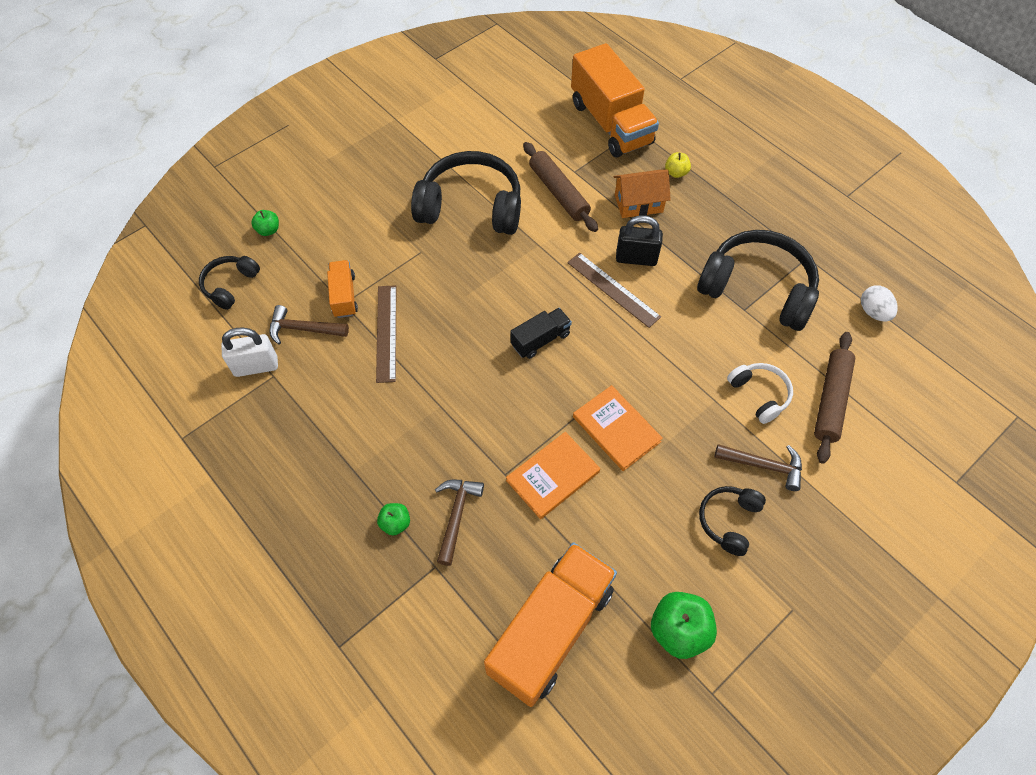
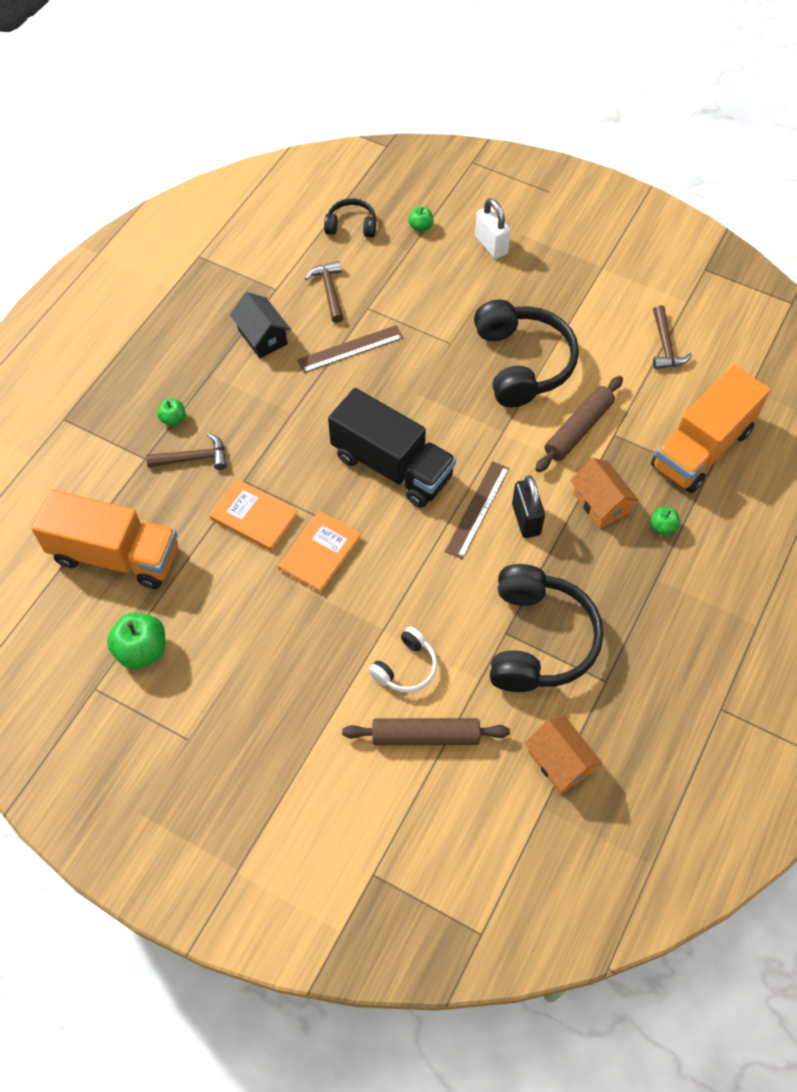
camera: 70 degrees right, 0 degrees up
white padlock [221,327,278,377] -> white padlock moved to [475,198,511,259]
orange truck [327,260,358,318] -> none
black truck [510,308,572,359] -> black truck [328,388,456,508], size x2.06
yellow apple [665,152,691,178] -> green apple [650,507,680,536]
black headphones [699,486,766,556] -> none
brown hammer [715,444,802,491] -> brown hammer moved to [653,305,692,369]
white egg [861,285,898,322] -> orange house [525,716,602,794]
none -> black house [230,292,291,358]

